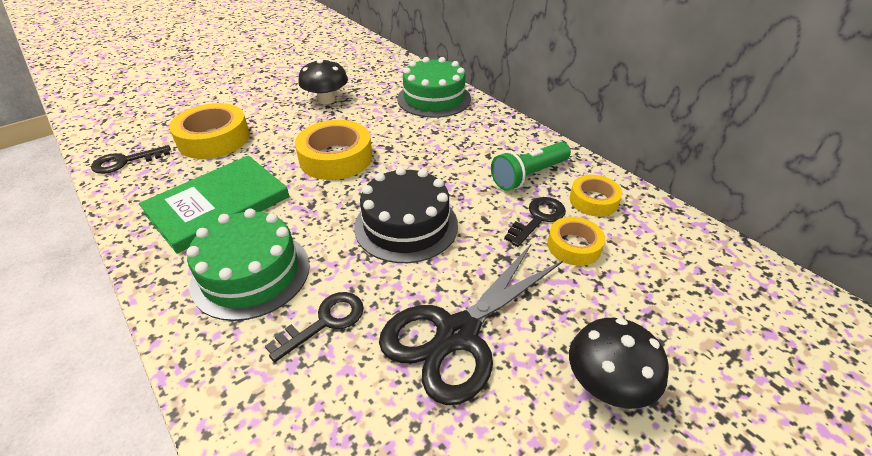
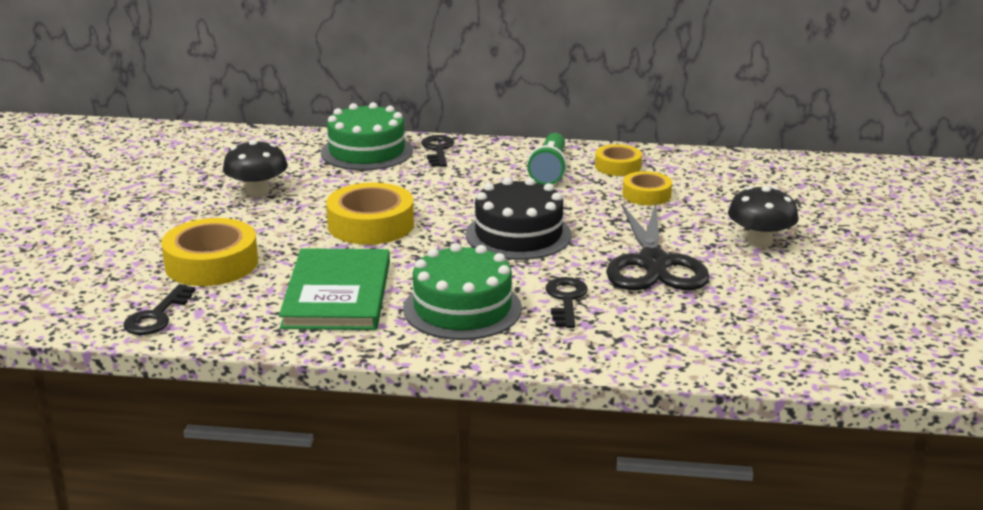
camera: 45 degrees left, 15 degrees down
black key [504,197,566,247] -> black key moved to [421,135,454,167]

